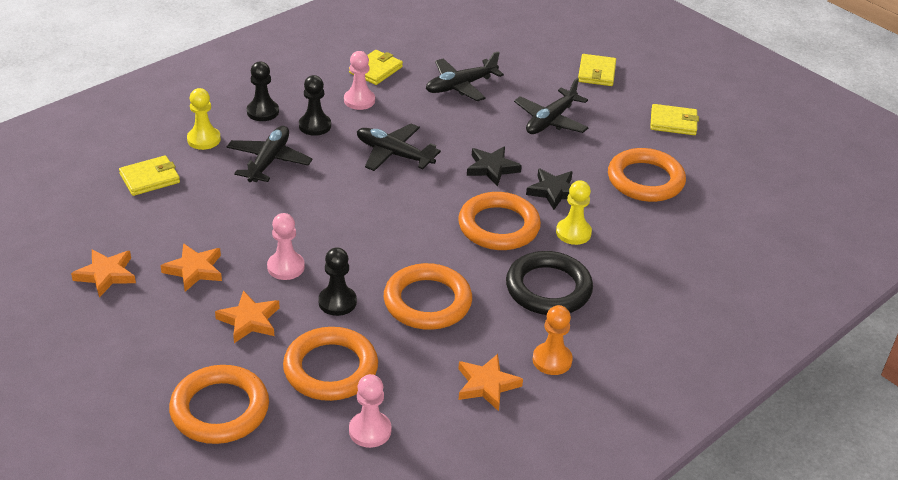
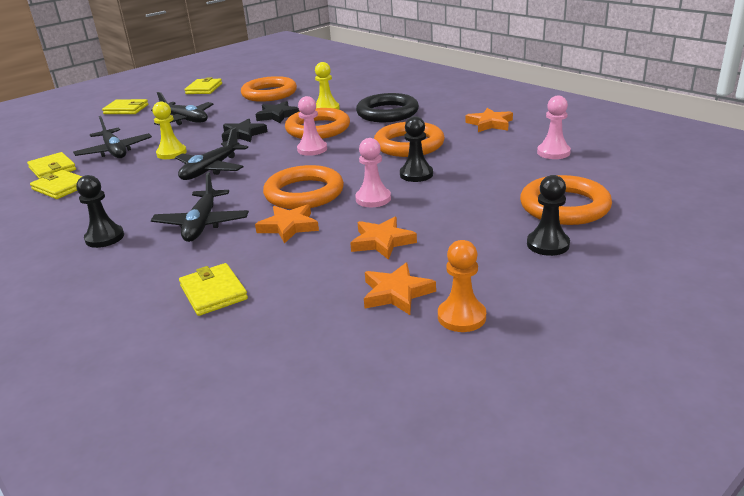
camera: 85 degrees left, 10 degrees down
yellow pawn [187,88,221,150] -> yellow pawn moved to [152,102,187,159]
orange star [215,291,280,343] -> orange star moved to [255,204,319,244]
black plane [227,126,313,182] -> black plane turned 105 degrees counterclockwise [151,172,249,242]
orange ring [283,327,378,401] -> orange ring moved to [263,165,344,209]
black pawn [299,75,331,136] -> black pawn moved to [527,175,570,256]
pink pawn [344,51,375,110] -> pink pawn moved to [297,96,327,156]
orange pawn [533,305,573,375] -> orange pawn moved to [438,240,486,332]
none -> yellow wallet [27,152,76,179]

